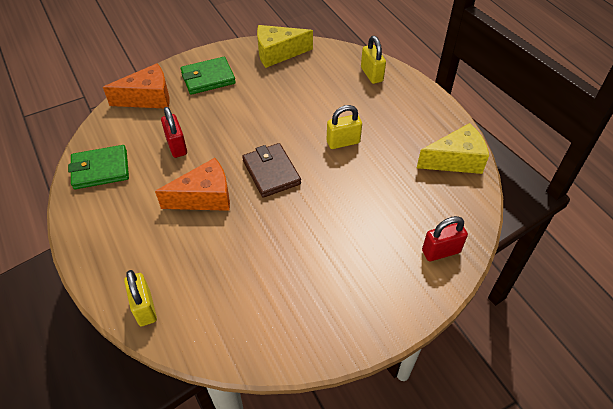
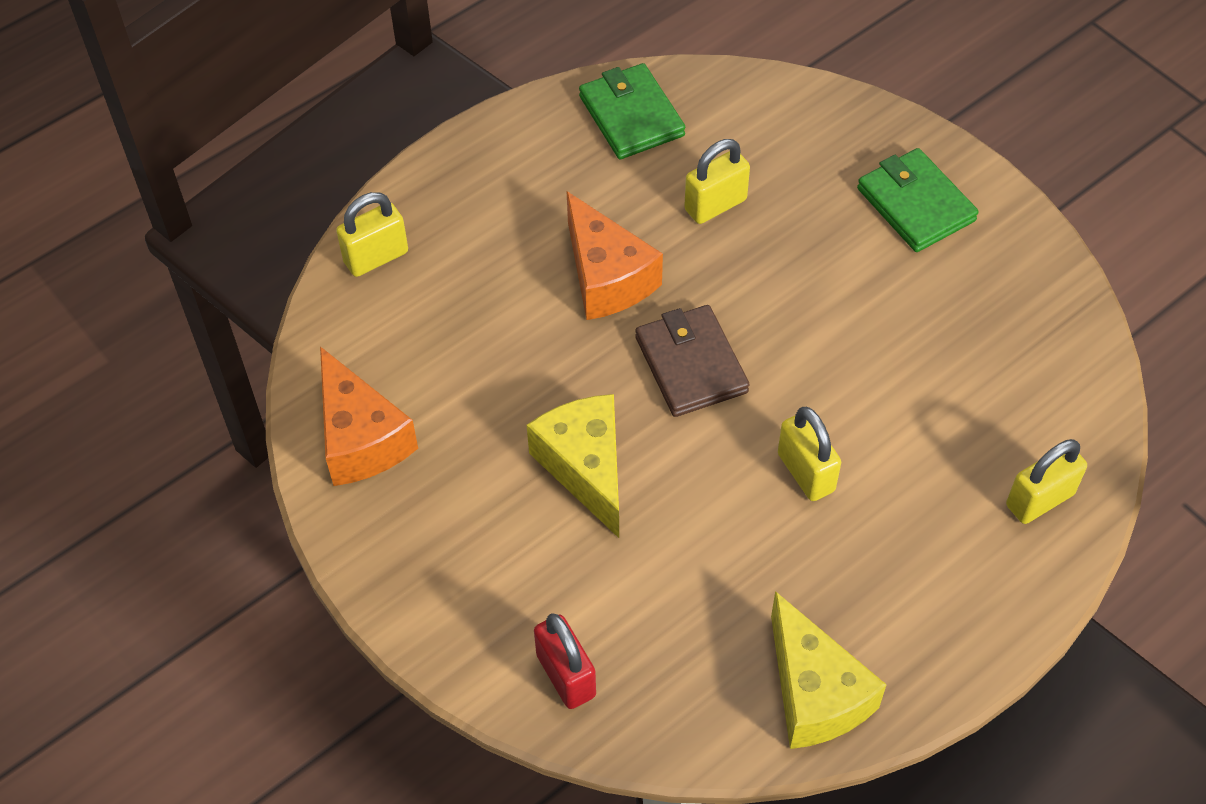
camera: 80 degrees right, 5 degrees up
orange cheese [103,63,169,108] -> orange cheese moved to [320,346,418,486]
red padlock [161,107,187,158] -> yellow padlock [684,139,750,224]
brown wallet [242,143,301,198] -> brown wallet turned 75 degrees counterclockwise [635,305,750,417]
yellow cheese [257,25,313,68] -> yellow cheese moved to [527,394,619,538]

